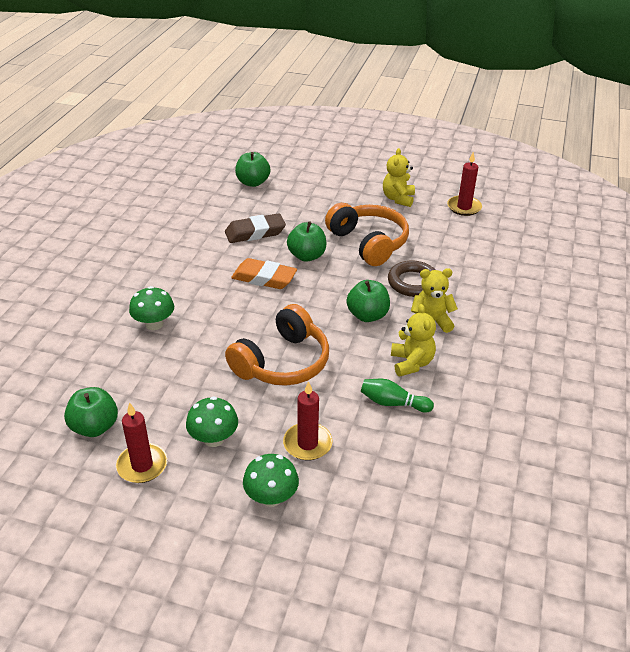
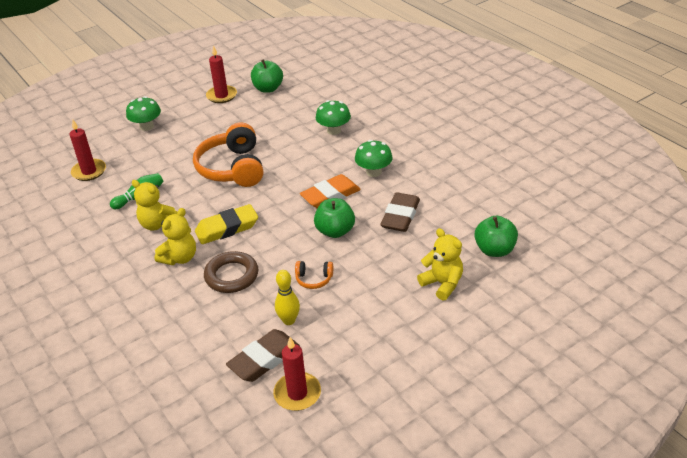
camera: 130 degrees right, 0 degrees up
green mushroom [186,396,238,447] -> green mushroom moved to [355,140,393,177]
red candle [283,381,332,460] -> red candle moved to [70,119,106,181]
orange headphones [325,203,409,266] -> orange headphones [295,261,333,289], size x0.43
green apple [346,280,390,322] -> yellow eraser [195,204,258,244]
yellow teddy bear [383,148,415,207] -> yellow teddy bear moved to [417,228,463,301]
none -> brown eraser [226,329,300,382]
none -> yellow bowling pin [275,270,300,325]

